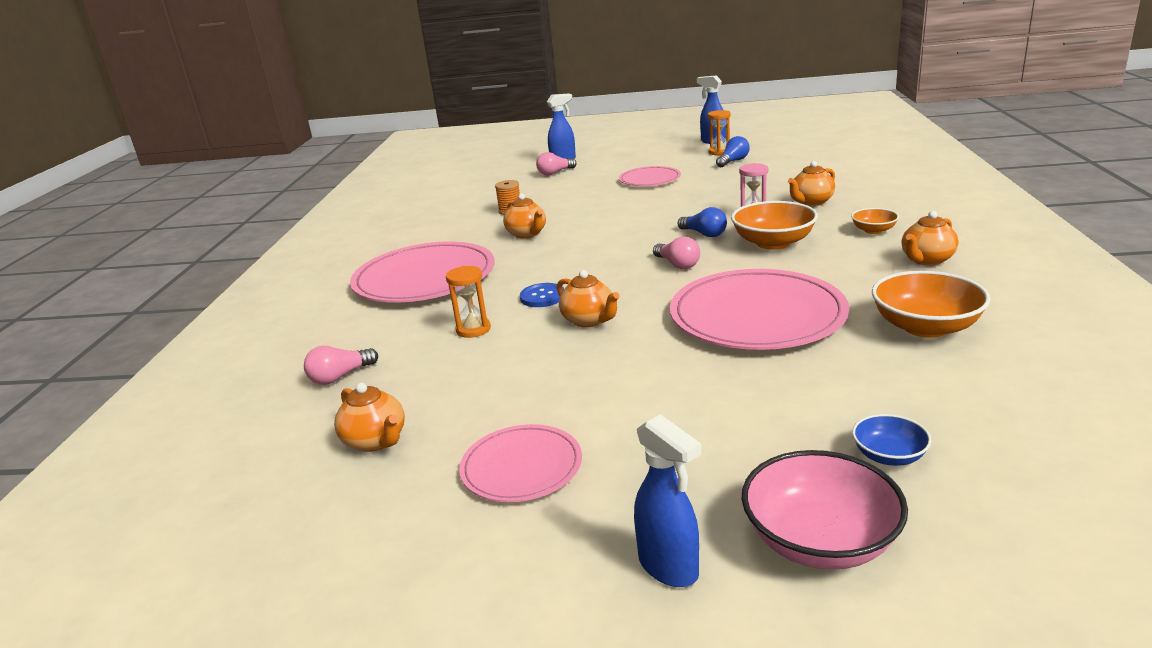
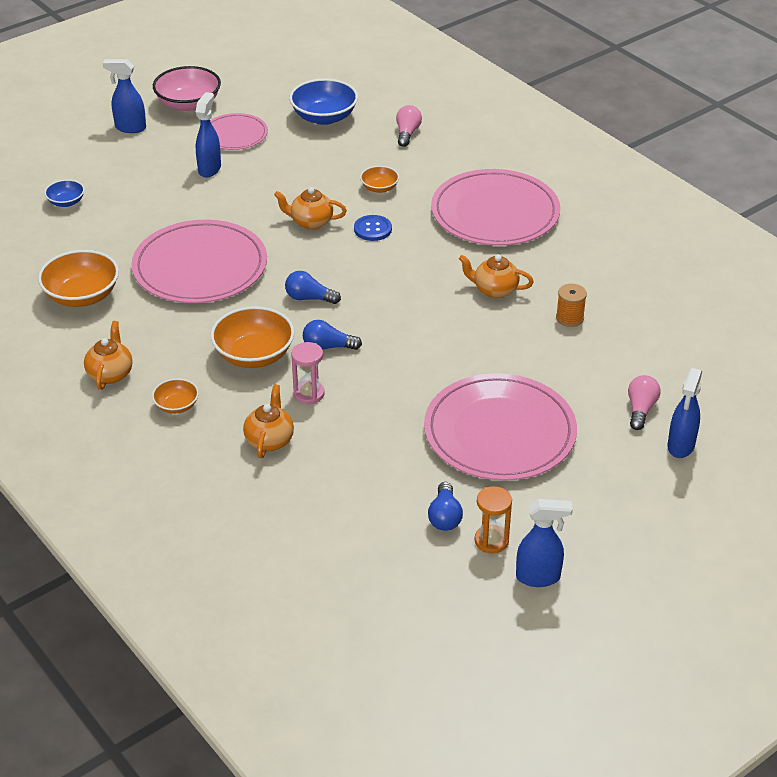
camera: 135 degrees right, 15 degrees up
orange teapot [334,382,405,452] -> blue bowl [289,79,358,125]
orange hourglass [446,266,491,338] -> orange bowl [360,166,399,193]
pink plate [619,166,681,186] -> pink plate [424,373,577,481], size x1.83
pink light bulb [653,237,700,269] -> blue light bulb [285,271,341,304]
pink bowl [742,450,908,570] -> pink bowl moved to [153,66,221,112]
none -> blue spray bottle [196,92,221,177]

